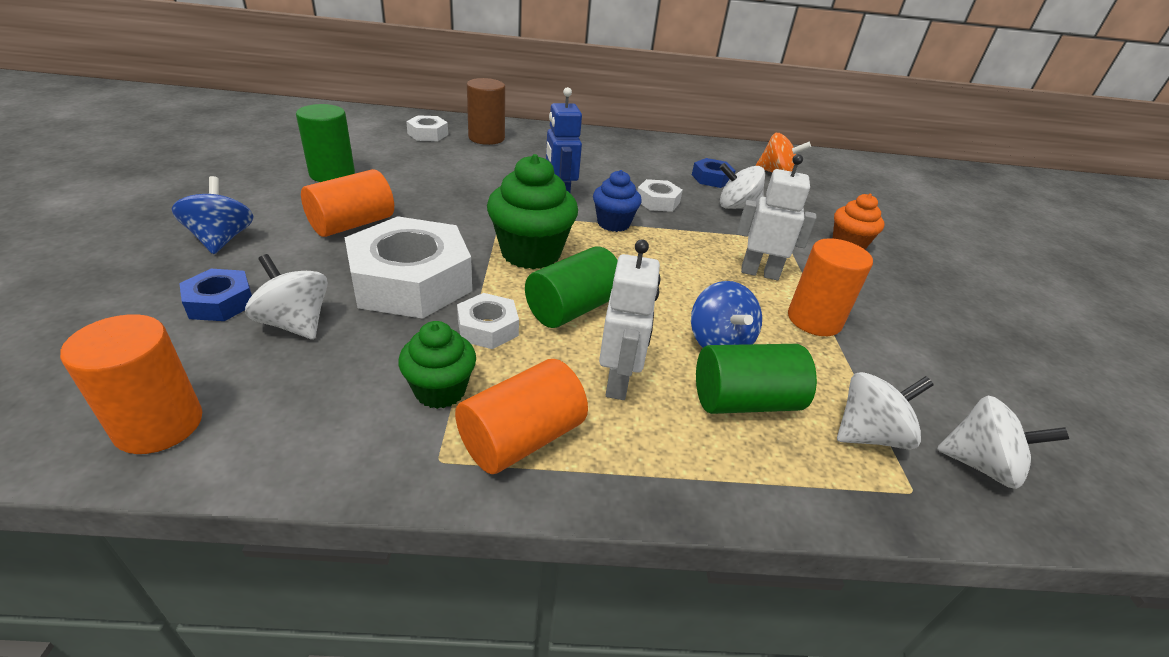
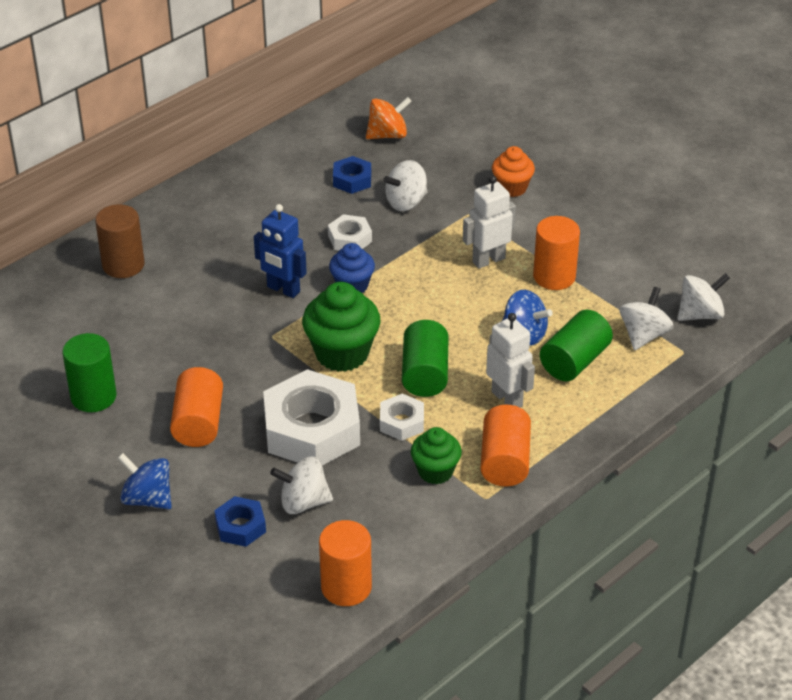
camera: 40 degrees left, 5 degrees up
white nut [406,115,448,141] -> none

